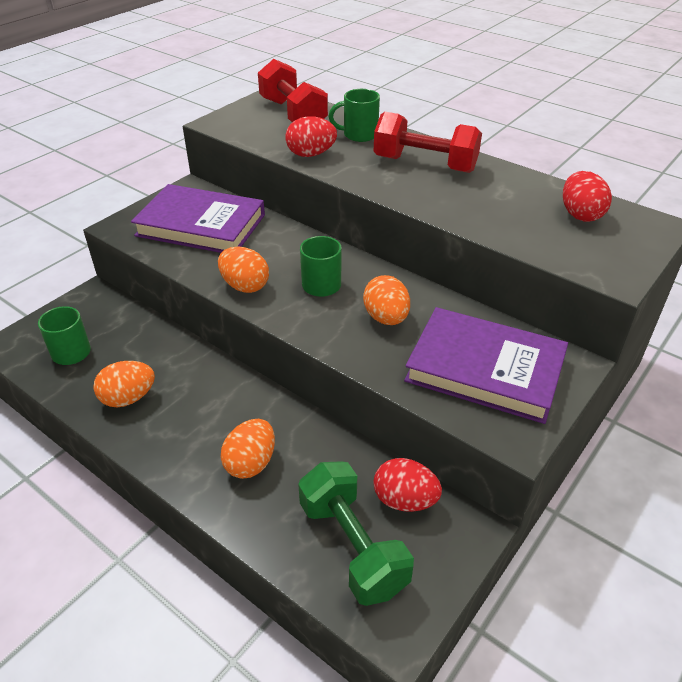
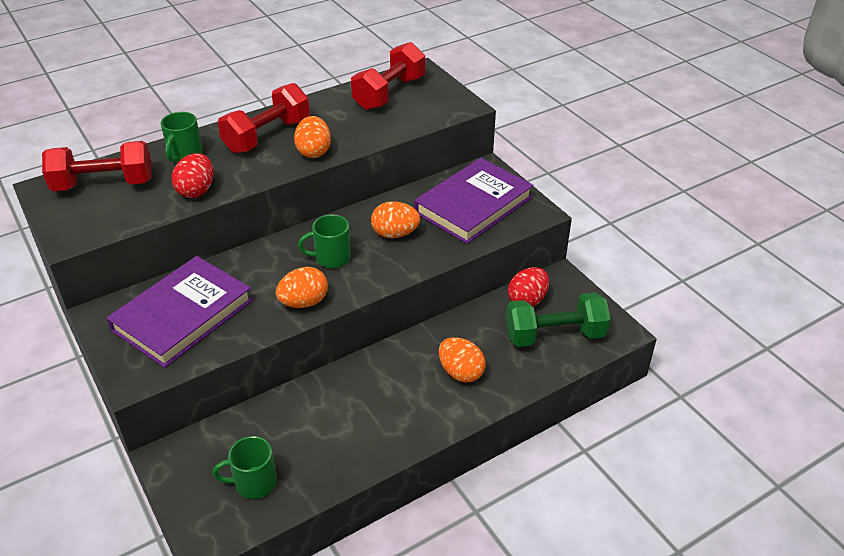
camera: 70 degrees left, 0 degrees up
orange egg [93,361,155,407] -> orange egg moved to [294,116,331,158]
red egg [563,171,612,222] -> red dumbbell [351,42,425,110]

